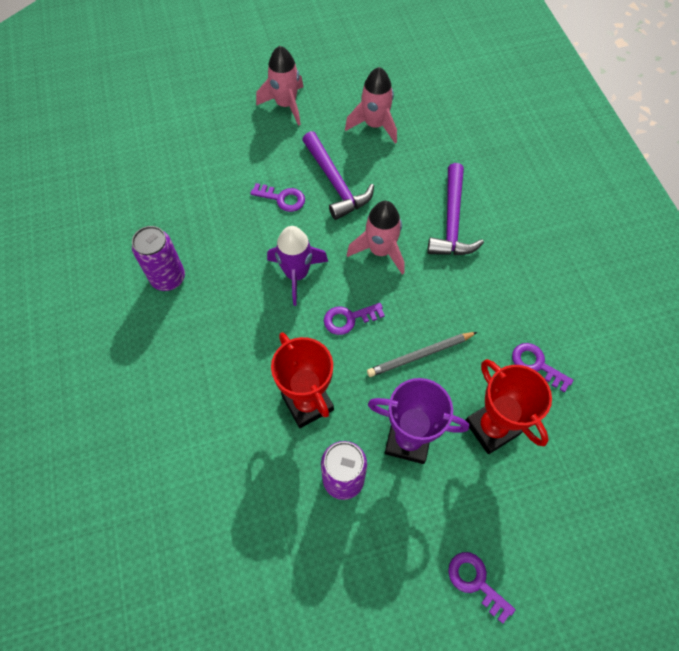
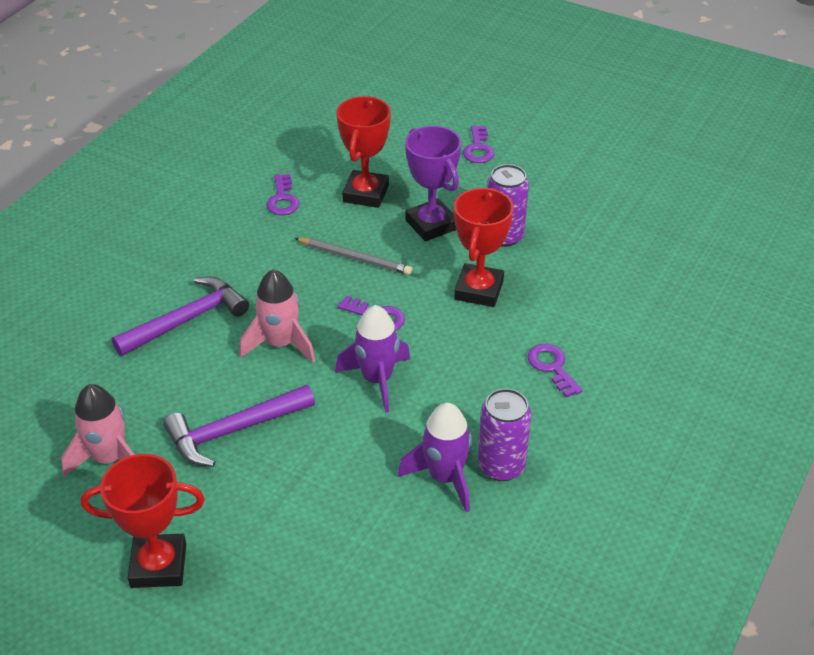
camera: 135 degrees left, 20 degrees down
purple key [250,183,305,212] -> purple key moved to [527,344,583,397]
pink rocket [256,46,303,126] -> red trophy [81,454,205,588]
purple hammer [302,131,374,220] -> purple hammer turned 135 degrees counterclockwise [164,385,315,467]
none -> purple rocket [398,403,472,513]

